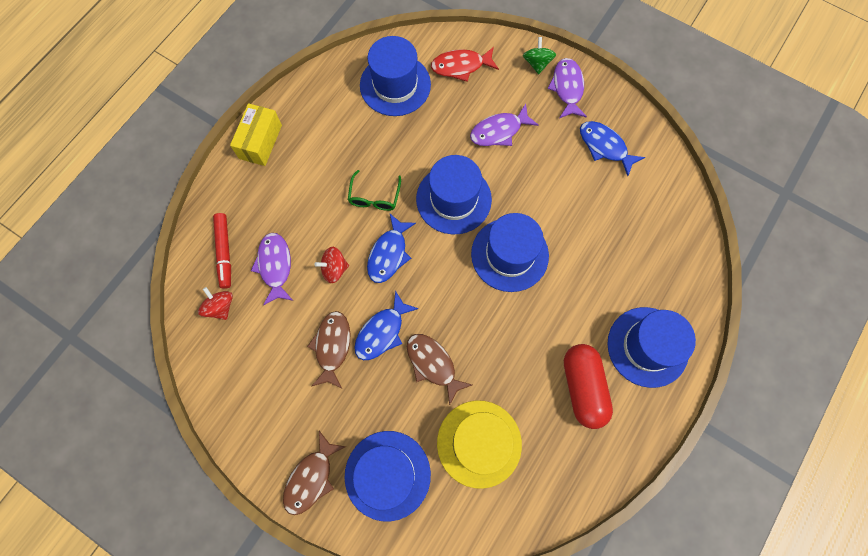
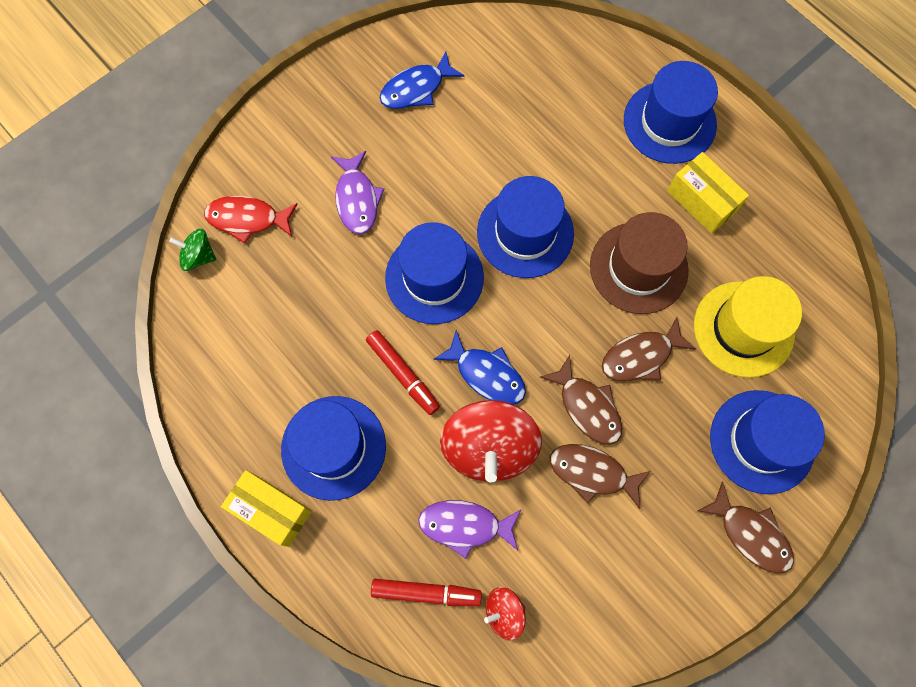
camera: 75 degrees left, 0 degrees up
red spinning top [314,247,349,283] -> red spinning top [440,400,542,482], size x2.01
green glasses [348,170,401,211] -> red marker [366,330,440,415]
blue fish [354,291,419,360] -> brown fish [540,355,622,445]
blue hat [360,36,431,116] -> blue hat moved to [281,396,386,501]
red fish [431,47,499,82] -> red fish turned 90 degrees clockwise [204,196,297,244]
green spinning top [523,37,556,74] -> green spinning top moved to [169,228,216,271]
purple fish [547,58,587,118] -> none
red capsule [564,344,613,429] -> yellow box [667,152,749,234]
none -> brown hat [590,212,689,314]

